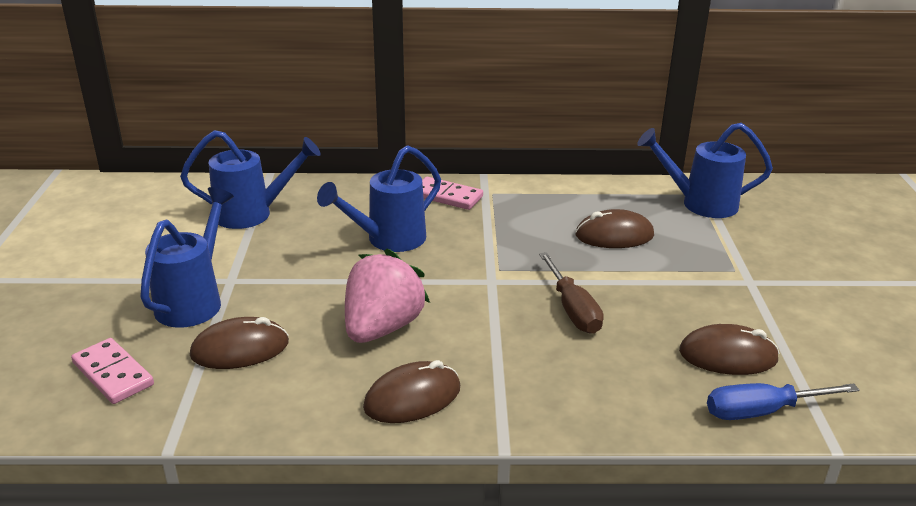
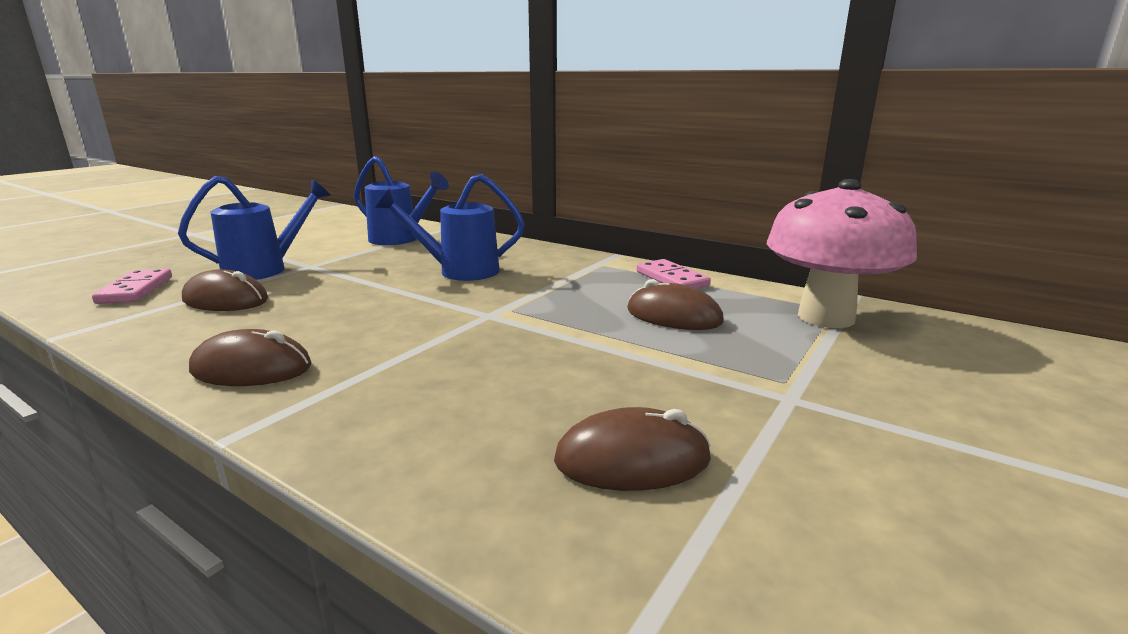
camera: 35 degrees right, 10 degrees down
pink strawberry [345,249,430,343] -> none
pink domino [422,177,483,210] -> pink domino moved to [637,259,711,289]
brown screwdriver [539,252,604,334] -> none
blue watering can [637,123,773,218] -> pink mushroom [767,179,917,328]
brown mouse [679,324,779,375] -> brown mouse turned 45 degrees counterclockwise [554,407,711,491]
blue screwdriver [707,383,859,420] -> none

